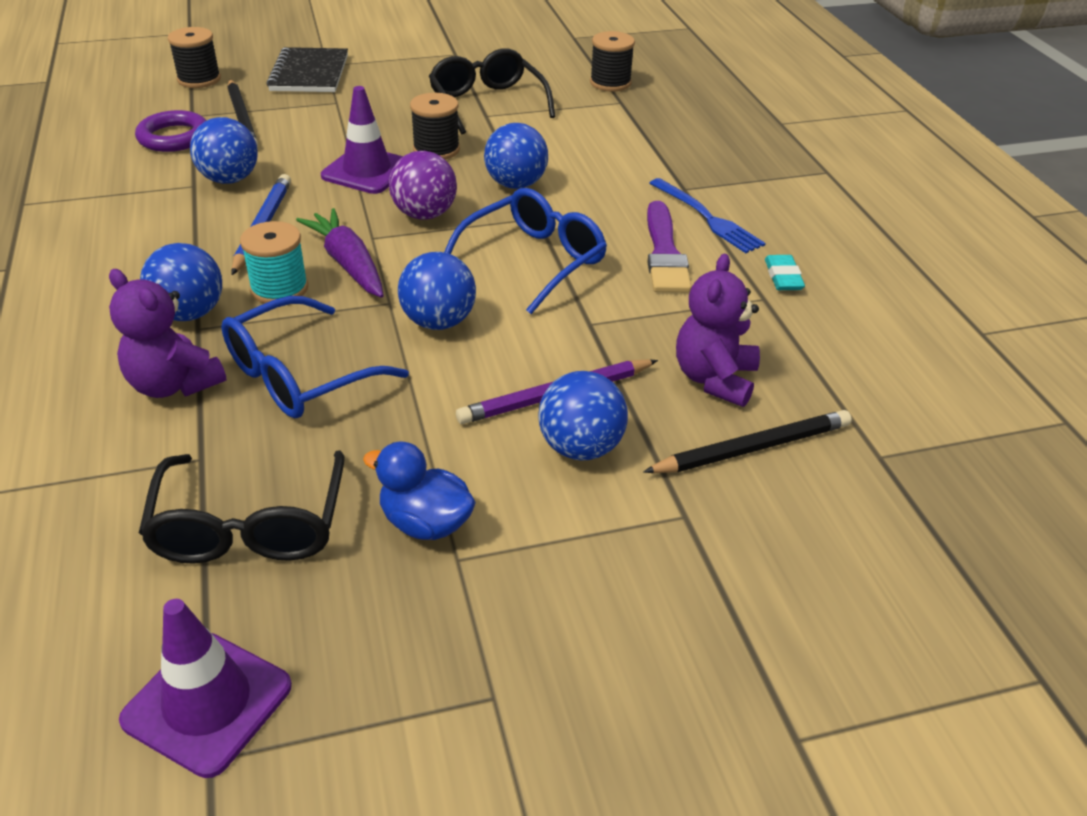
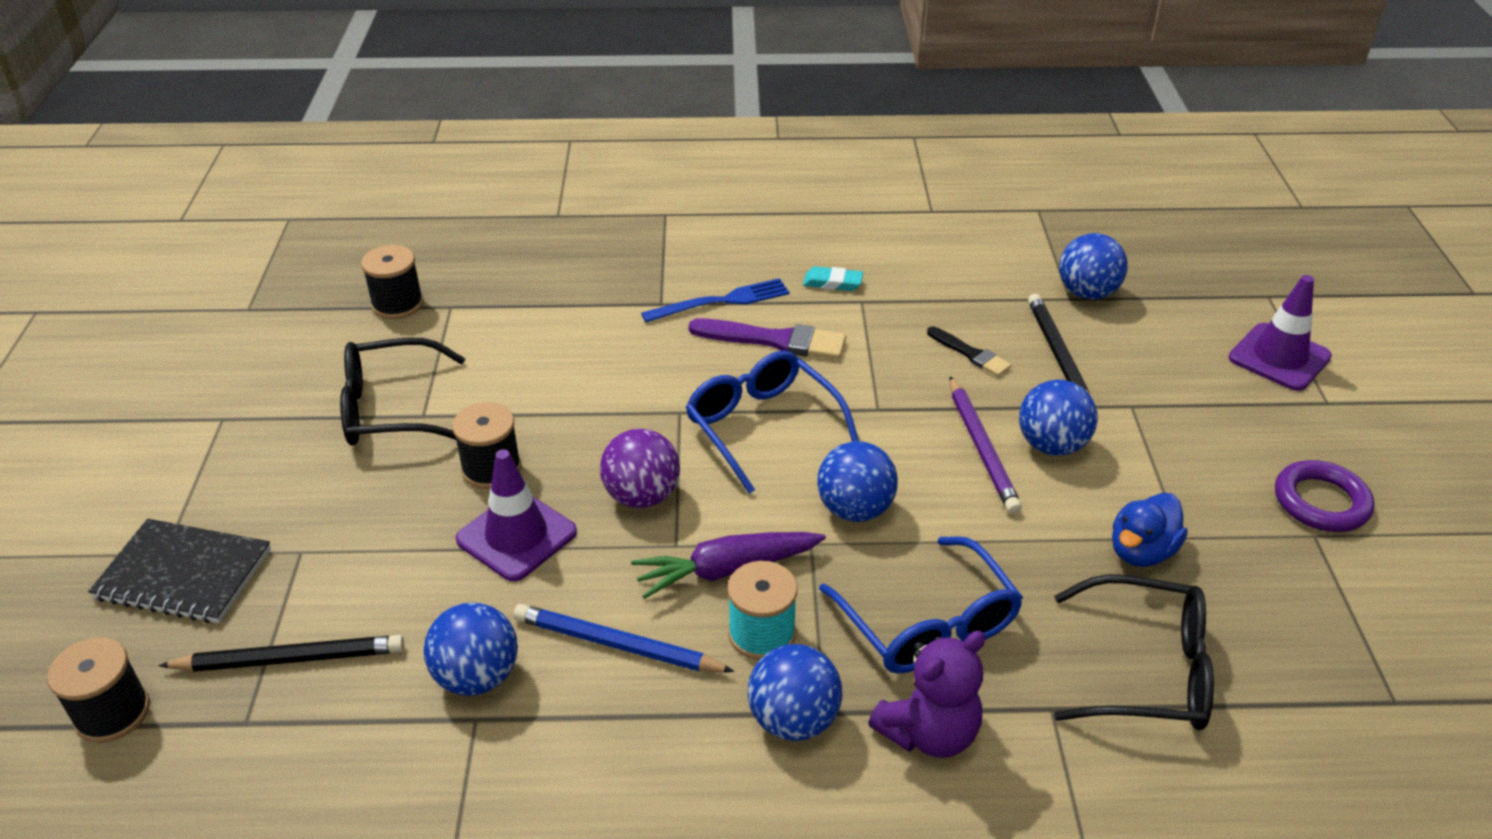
camera: 75 degrees left, 0 degrees up
purple traffic cone [119,599,292,778] -> purple traffic cone moved to [1229,275,1332,391]
purple ring [135,110,207,152] -> purple ring moved to [1275,460,1374,532]
blue ball [484,123,548,189] -> blue ball moved to [1059,233,1128,300]
purple teddy bear [676,254,760,407] -> black brush [927,326,1011,377]

